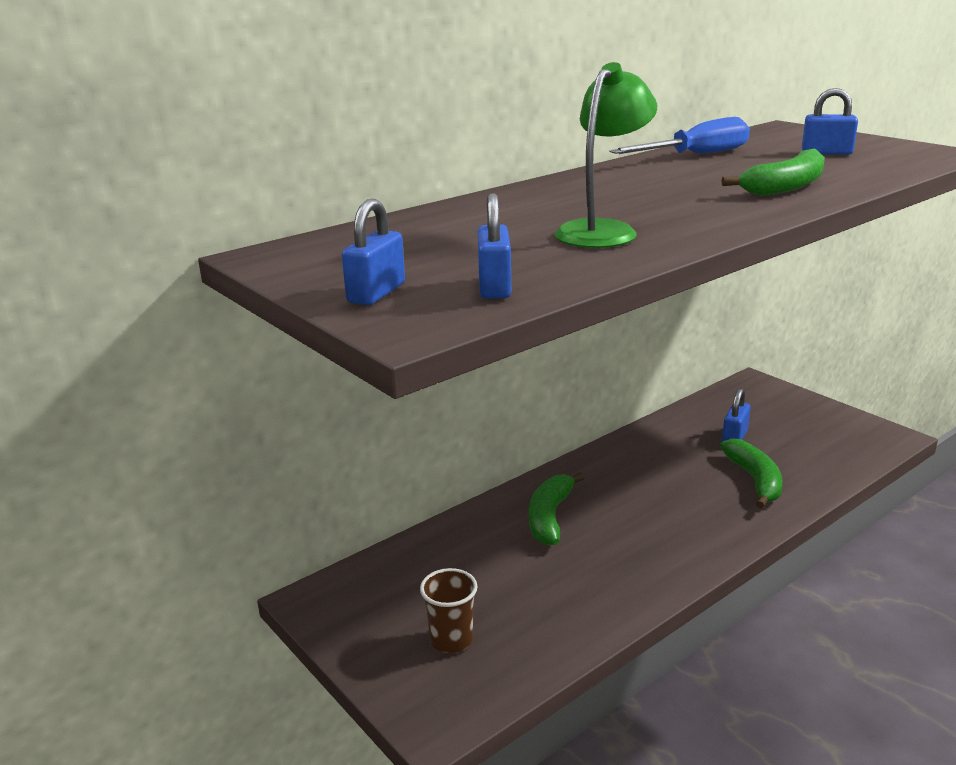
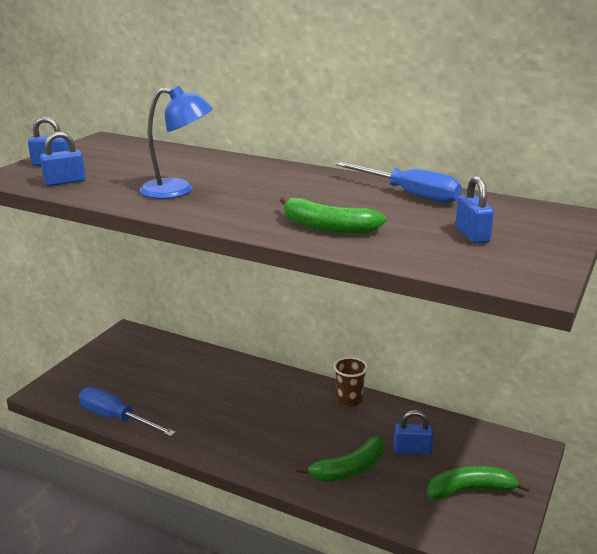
camera: 65 degrees right, 0 degrees up
brown cup [420,568,478,653] -> brown cup moved to [334,357,368,407]
green banana [529,472,585,545] -> green banana moved to [427,466,531,500]
green lamp [555,62,657,248] -> blue lamp [140,86,213,199]
none -> blue screwdriver [79,387,176,437]

